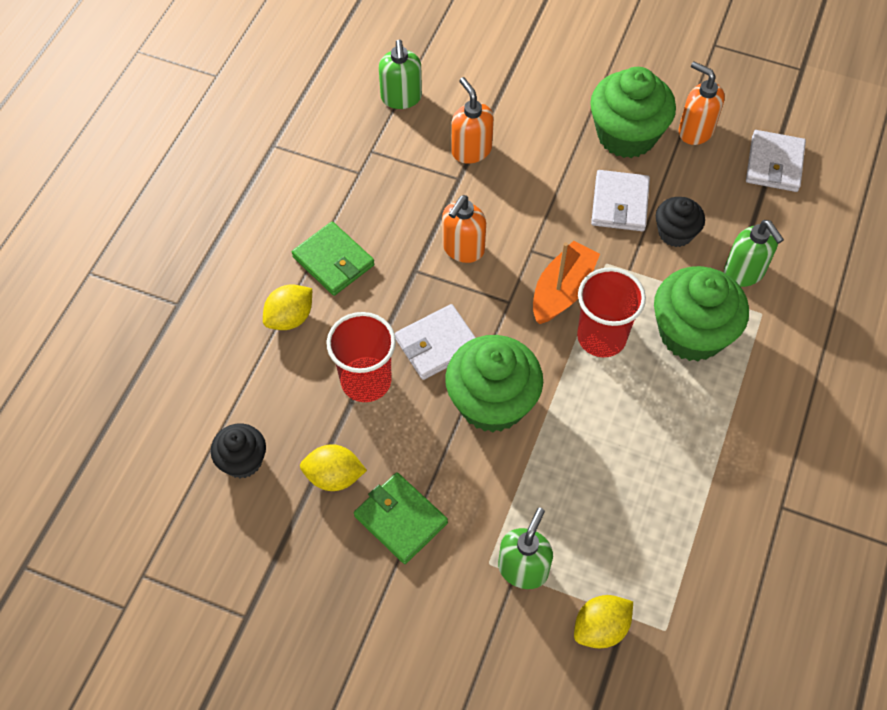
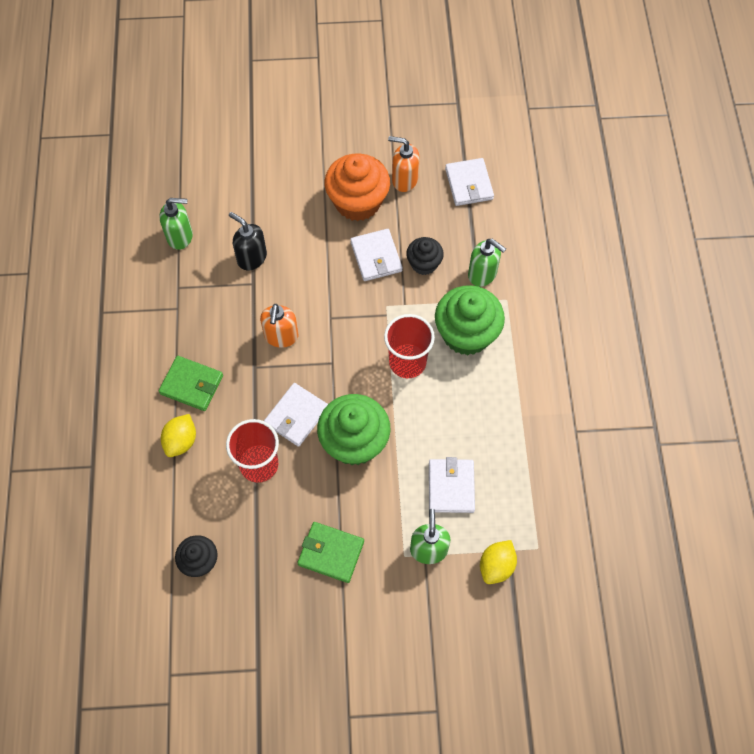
camera: 25 degrees left, 5 degrees up
yellow lemon [300,444,367,491] -> none
green soap dispenser [379,40,422,109] -> green soap dispenser turned 60 degrees counterclockwise [160,198,193,250]
orange soap dispenser [451,77,494,164] -> black soap dispenser [229,212,267,270]
orange boat [533,241,600,324] -> none
green cupcake [590,67,676,158] -> orange cupcake [325,153,390,221]
none -> white wallet [429,457,475,513]

